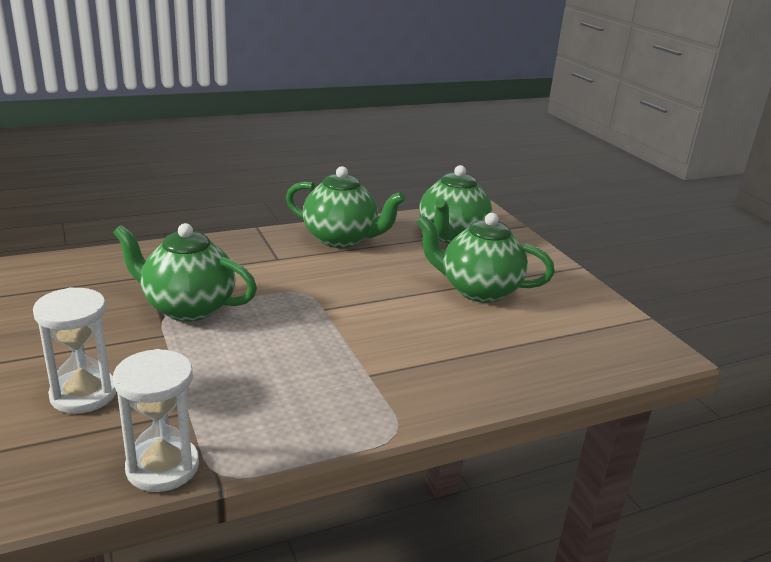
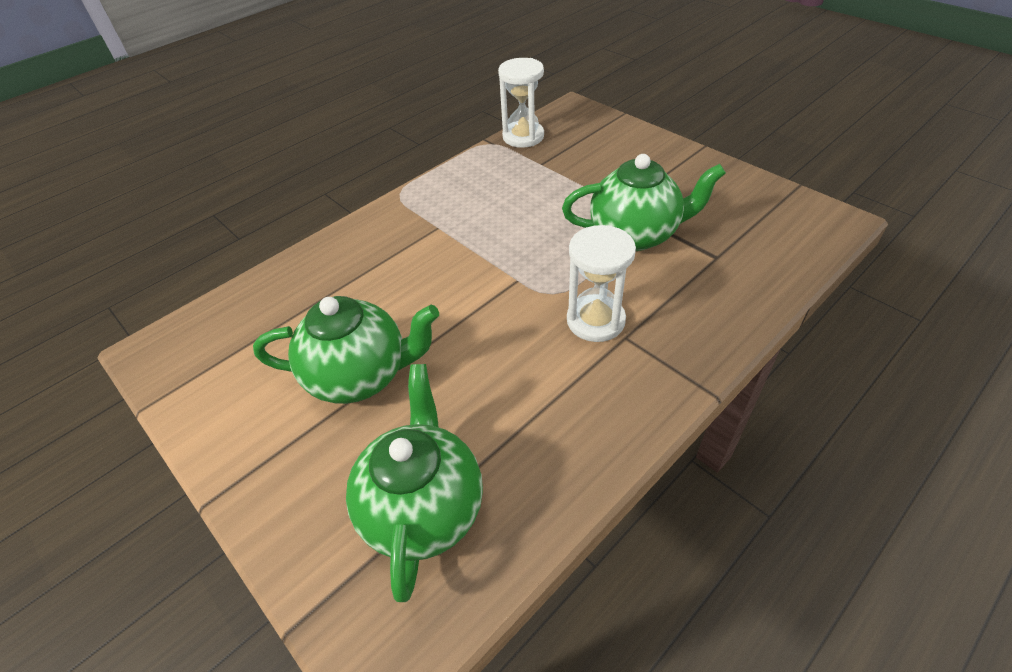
camera: 165 degrees right, 20 degrees up
white hourglass [33,287,116,414] -> white hourglass moved to [567,225,636,342]
green teapot [286,166,405,248] -> none

